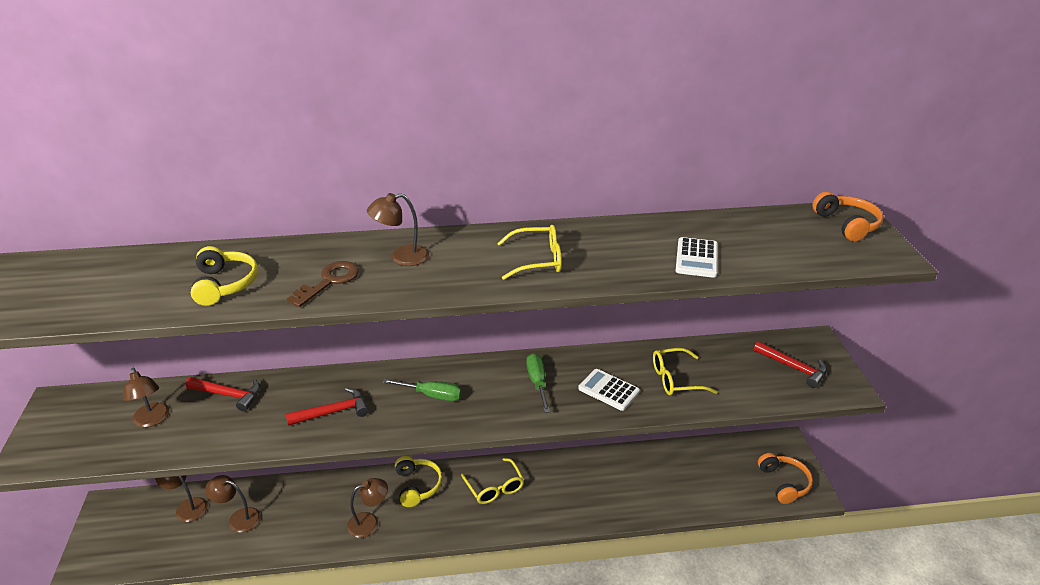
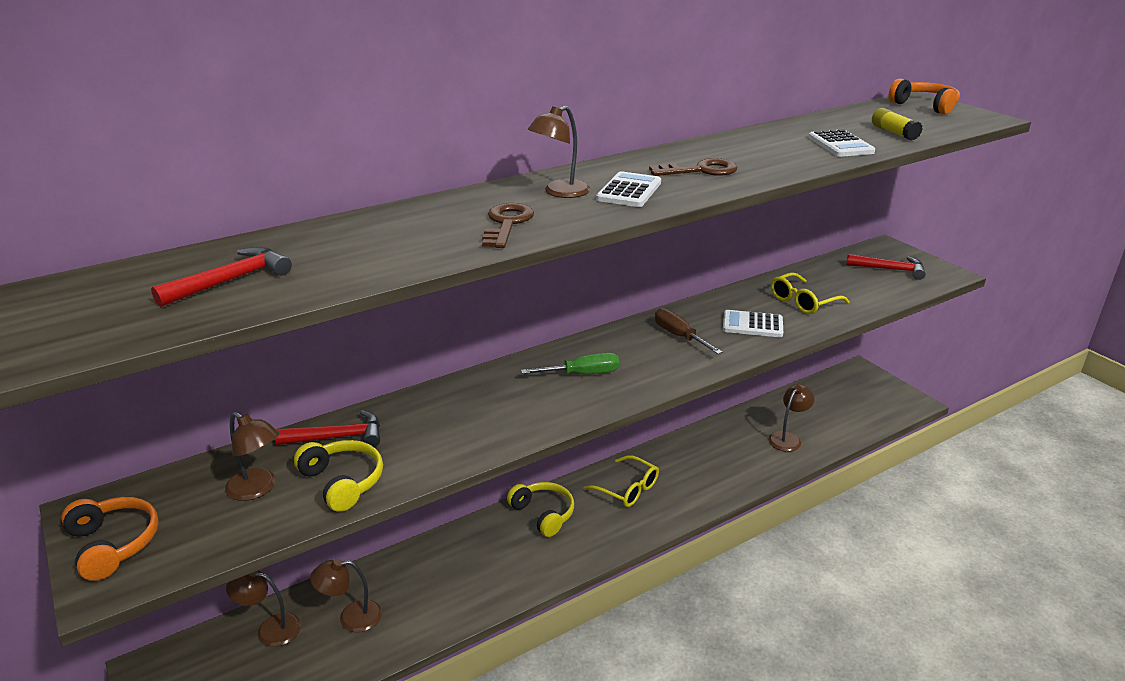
camera: 25 degrees left, 5 degrees down
yellow headphones [191,246,258,306] -> yellow headphones moved to [294,440,383,512]
red hammer [286,388,369,426] -> red hammer moved to [151,246,292,307]
brown lamp [347,478,388,538] -> brown lamp moved to [768,384,815,452]
yellow glasses [497,225,562,280] -> brown key [649,158,737,176]
green screwdriver [526,353,550,413] -> brown screwdriver [655,308,723,354]
orange headphones [758,453,813,504] -> orange headphones moved to [61,497,159,581]
none -> white calculator [596,171,661,207]
none -> yellow glue stick [872,108,923,140]

